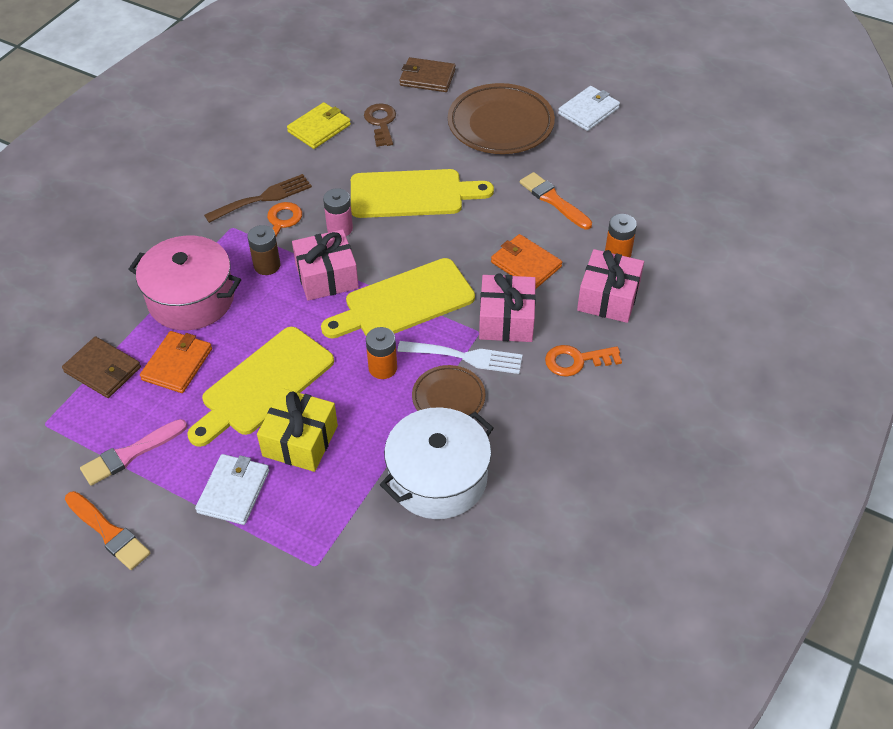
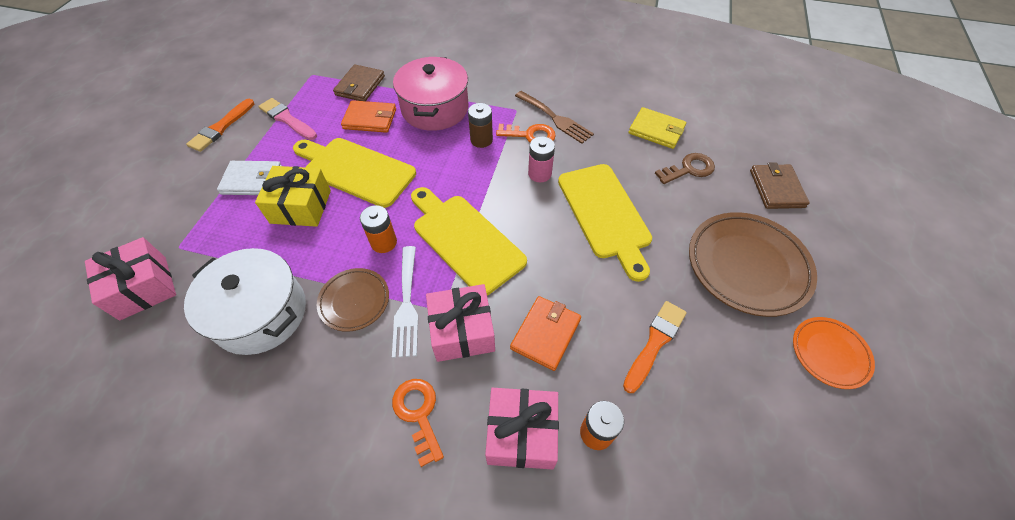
camera: 75 degrees right, 5 degrees up
pink gift [292,229,359,301] -> pink gift moved to [85,237,176,321]
white wallet [558,86,620,131] -> orange plate [793,317,875,389]

